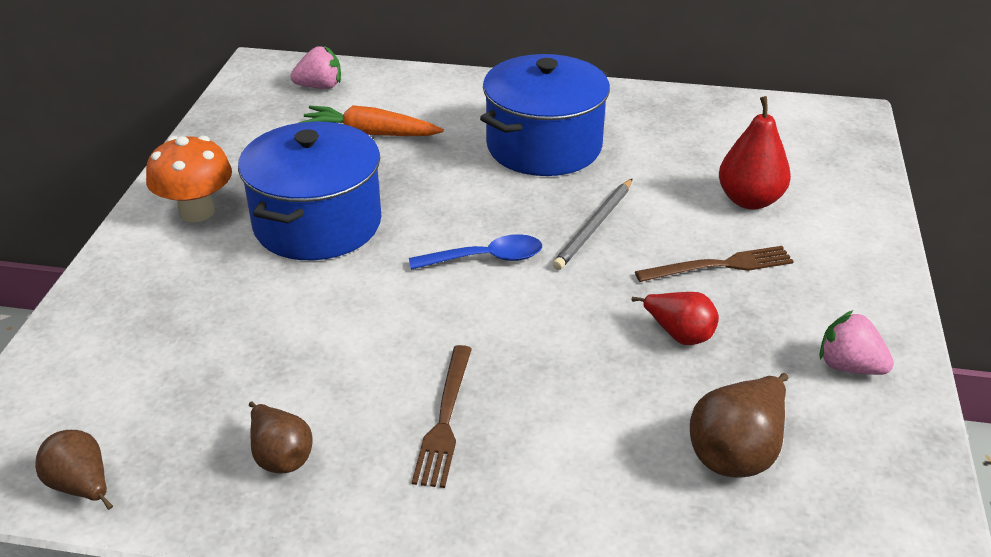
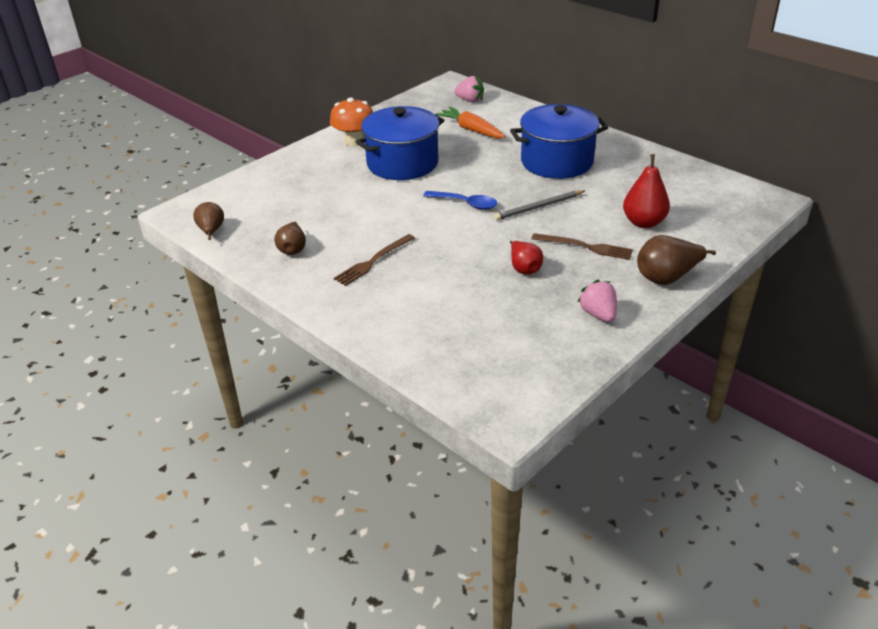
camera: 35 degrees right, 0 degrees up
brown pear [690,373,788,478] -> brown pear moved to [637,235,716,285]

